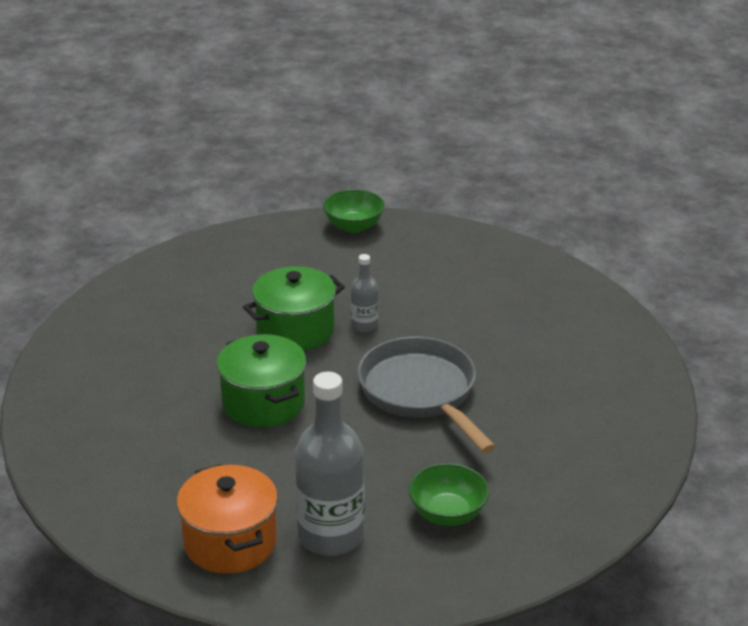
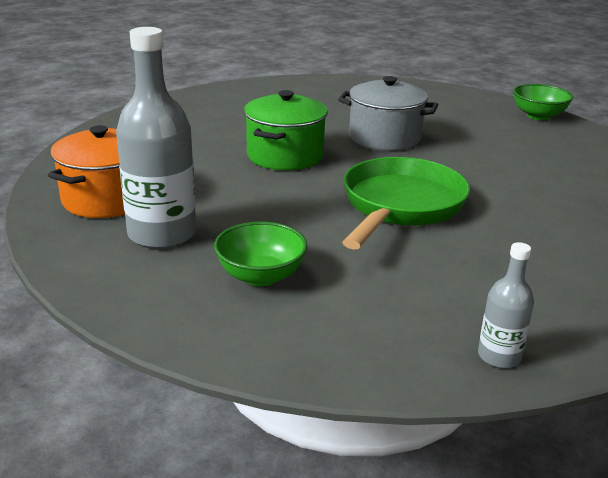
camera: 50 degrees right, 5 degrees down
green pot [243,266,345,351] -> grey pot [338,76,438,151]
grey bottle [350,254,379,332] -> grey bottle moved to [478,242,534,368]
grey pan [358,337,496,453] -> green pan [342,157,470,250]

